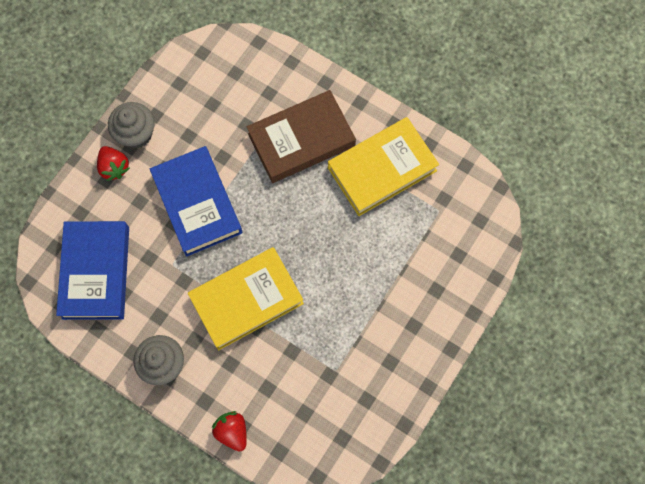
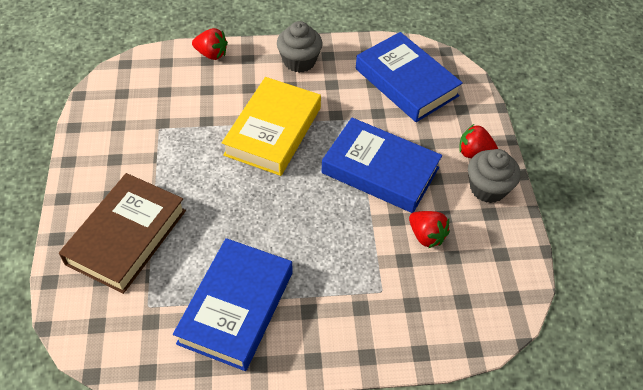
camera: 140 degrees right, 20 degrees down
brown book [247,90,356,183] -> brown book moved to [59,173,186,294]
yellow book [328,117,439,216] -> blue book [173,238,292,371]
none -> red strawberry [409,211,450,248]

